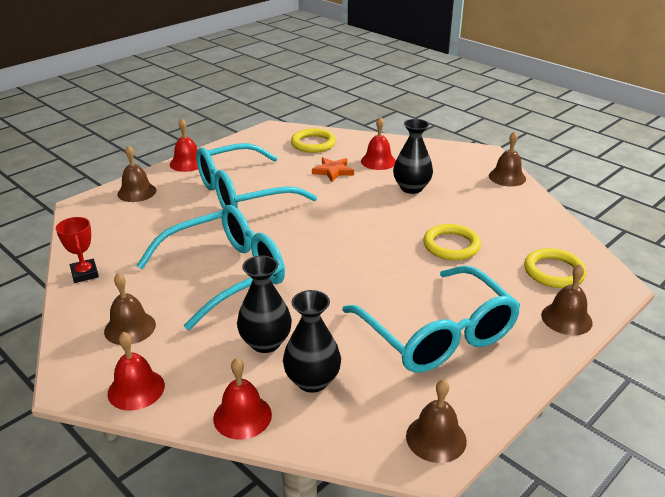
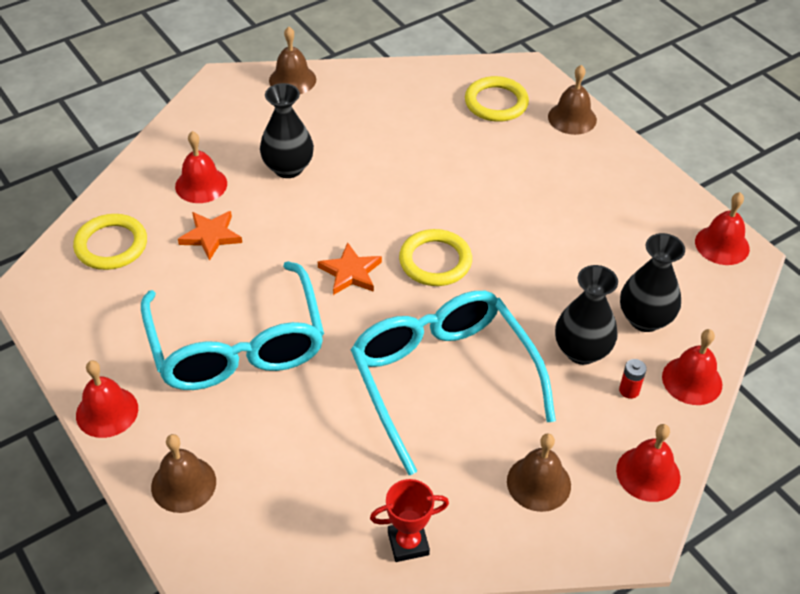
camera: 80 degrees left, 15 degrees up
turquoise glasses [342,266,521,373] -> none
brown bell [406,379,467,463] -> red bell [695,192,750,265]
yellow ring [423,224,481,260] -> yellow ring moved to [399,229,472,286]
none -> orange star [318,242,382,295]
none -> red battery [619,359,647,399]

